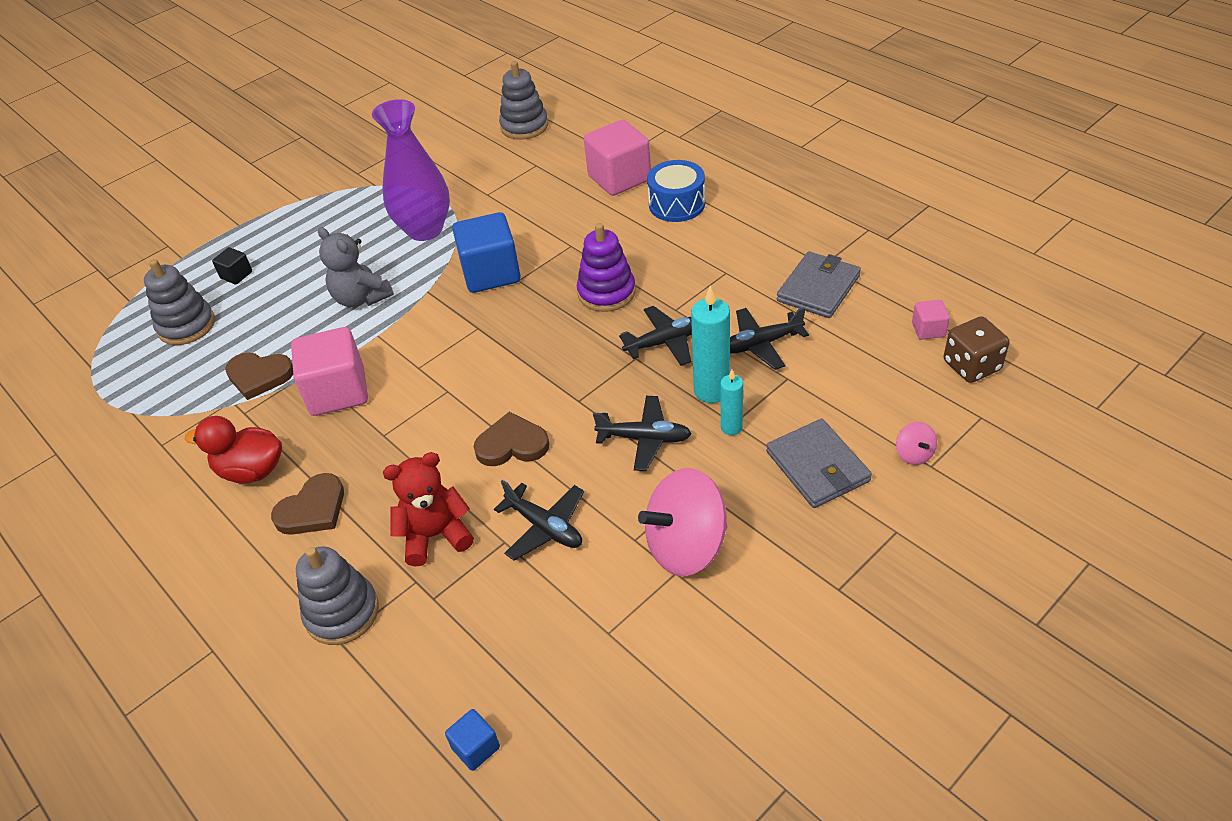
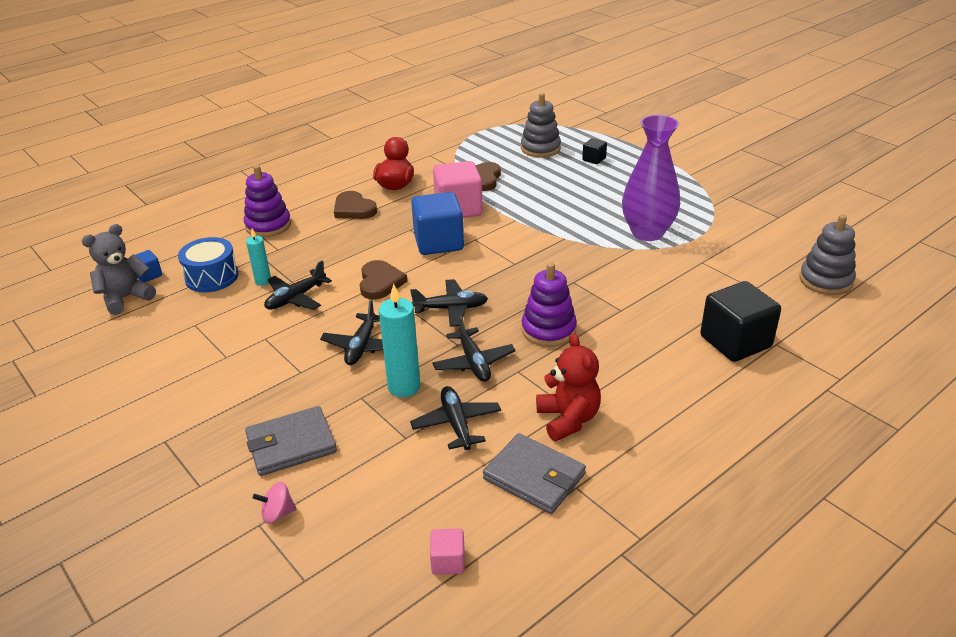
camera: 90 degrees right, 10 degrees down
grey stacking toy [296,546,379,645] -> purple stacking toy [244,165,291,237]
grey teddy bear [318,227,394,307] -> grey teddy bear moved to [82,224,156,315]
red teddy bear [383,452,474,567] -> red teddy bear moved to [536,333,601,441]
blue cube [452,212,521,293] -> blue cube moved to [411,192,464,255]
pink cube [584,120,651,196] -> black cube [700,281,781,362]
pink spinning top [638,468,728,576] -> none
blue drum [647,160,705,222] -> blue drum moved to [178,237,238,293]
turquoise candle [720,370,743,435] -> turquoise candle moved to [246,229,271,286]
brown dice [944,316,1010,383] -> none
none -> black plane [410,279,488,327]

